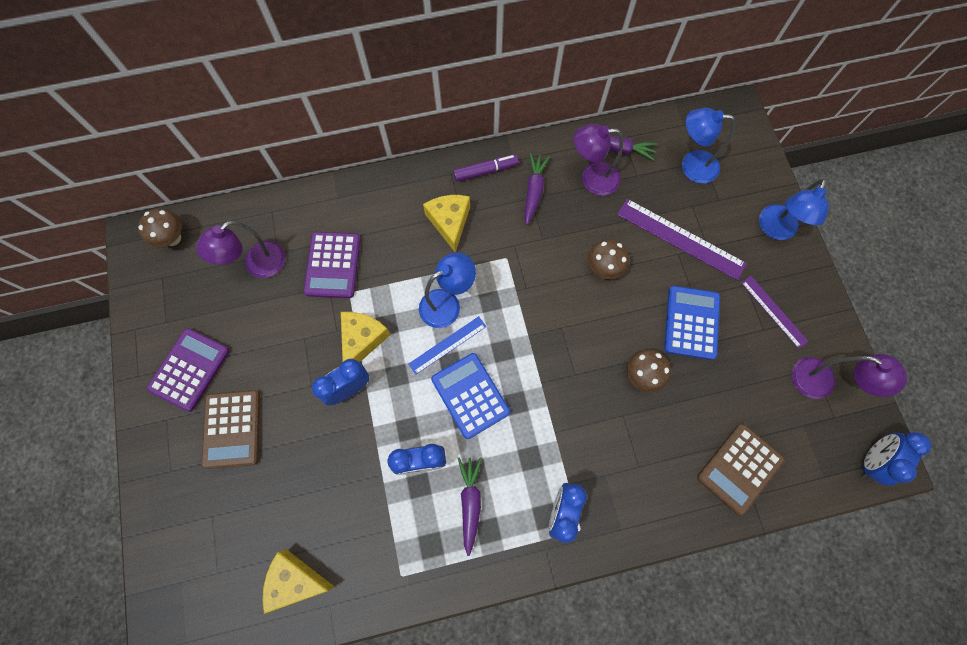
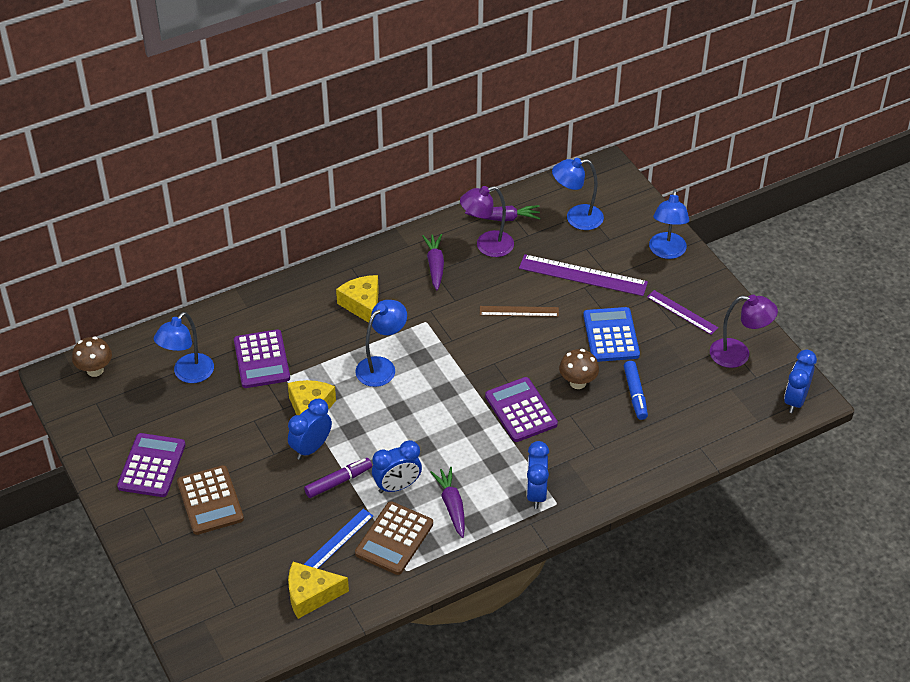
camera: 15 degrees left, 25 degrees down
purple lamp [196,221,285,278] -> blue lamp [154,312,214,383]
blue ruler [408,316,486,375] -> blue ruler moved to [304,509,373,569]
blue calculator [431,353,510,439] -> none
purple marker [453,154,519,182] -> purple marker moved to [304,458,372,498]
brown mushroom [588,239,629,280] -> brown ruler [480,306,559,317]
brown calculator [697,424,785,515] -> brown calculator moved to [355,501,433,575]
none -> purple calculator [485,377,558,442]
none -> blue marker [624,361,648,420]

